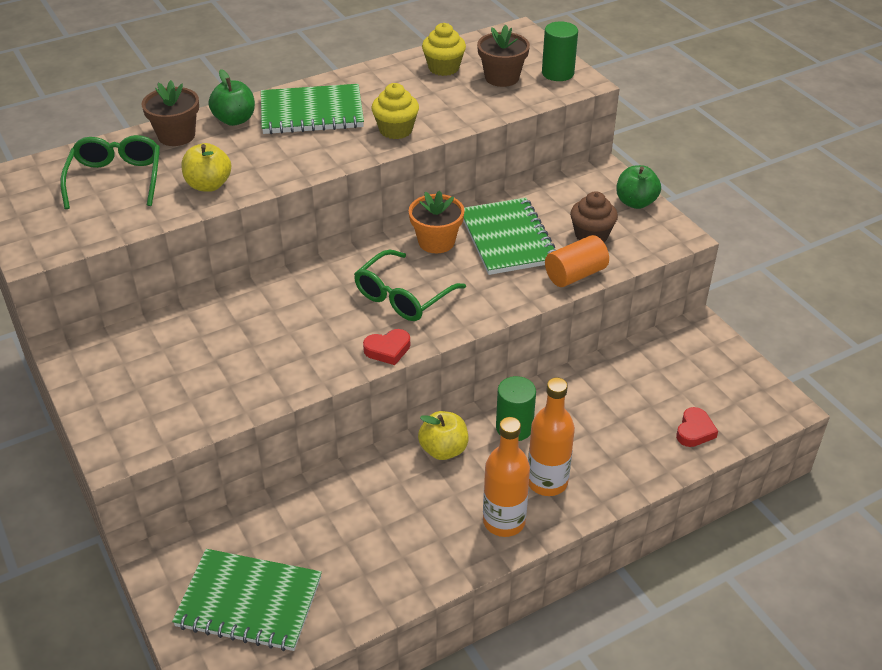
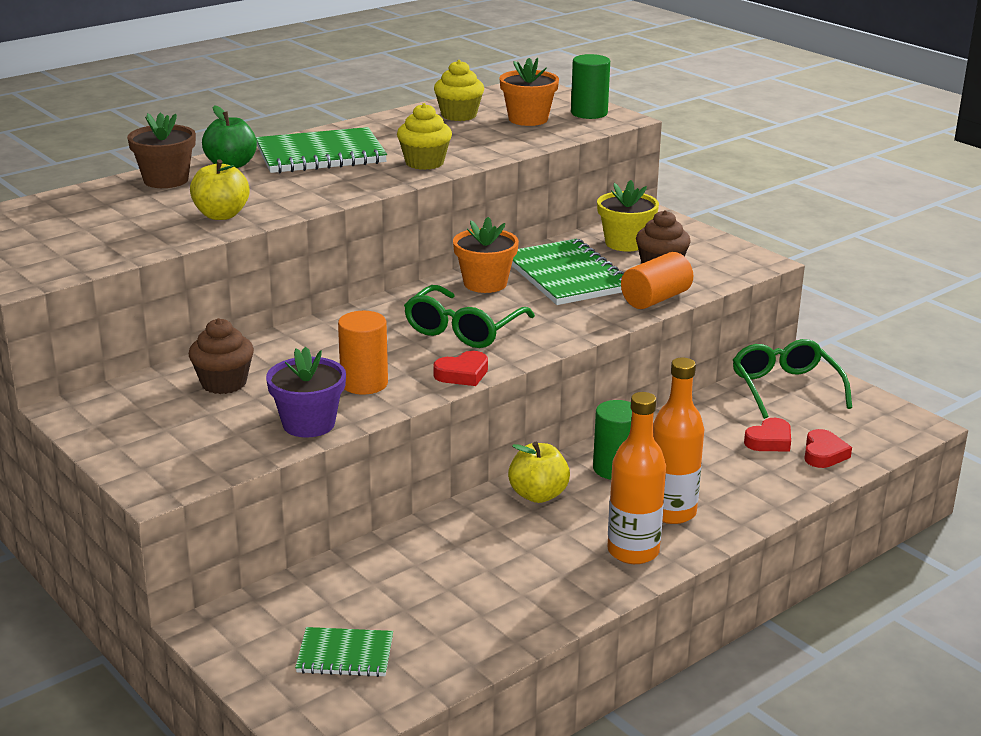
camera: 10 degrees left, 15 degrees down
green glasses [60,135,160,209] -> green glasses moved to [733,339,852,419]
green notebook [172,549,322,651] -> green notebook [295,627,393,677], size x0.56
brown flower pot [477,25,530,87] -> orange flower pot [500,58,559,126]
green apple [616,165,661,209] -> none
none -> brown cupcake [189,318,254,394]
none -> purple flower pot [266,347,346,438]
none -> orange cylinder [338,311,388,394]
none -> yellow flower pot [597,180,659,251]
none -> red heart [744,418,791,452]

